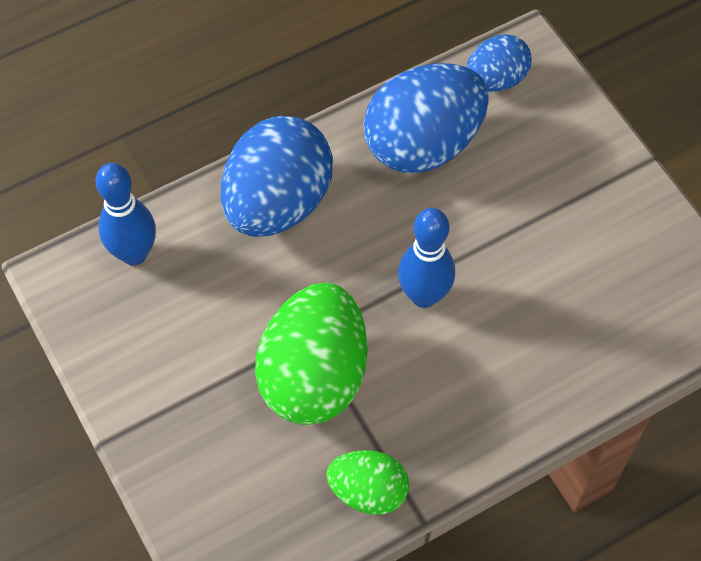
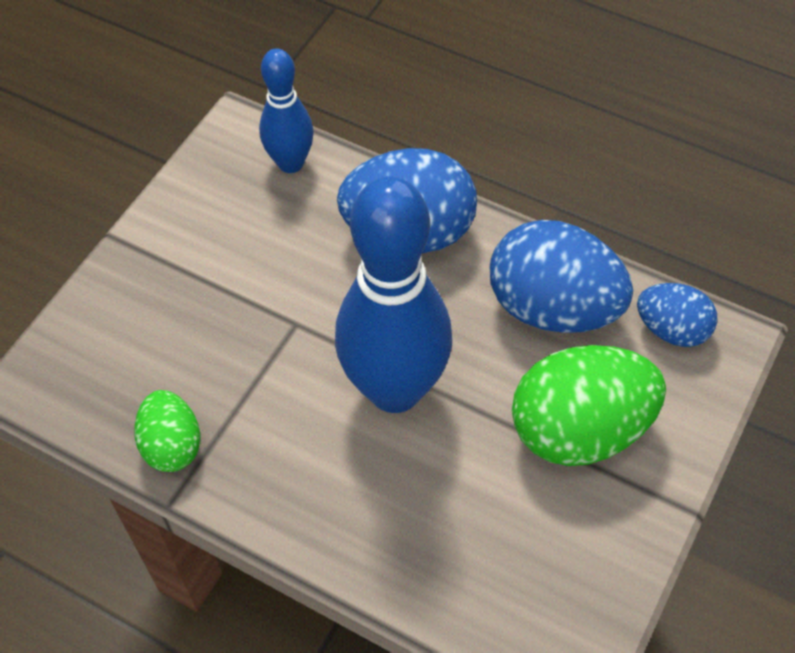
camera: 60 degrees right, 5 degrees down
green egg [255,283,368,425] -> green egg moved to [512,345,666,466]
blue bowling pin [398,208,455,308] -> blue bowling pin [335,176,452,413], size x1.85

